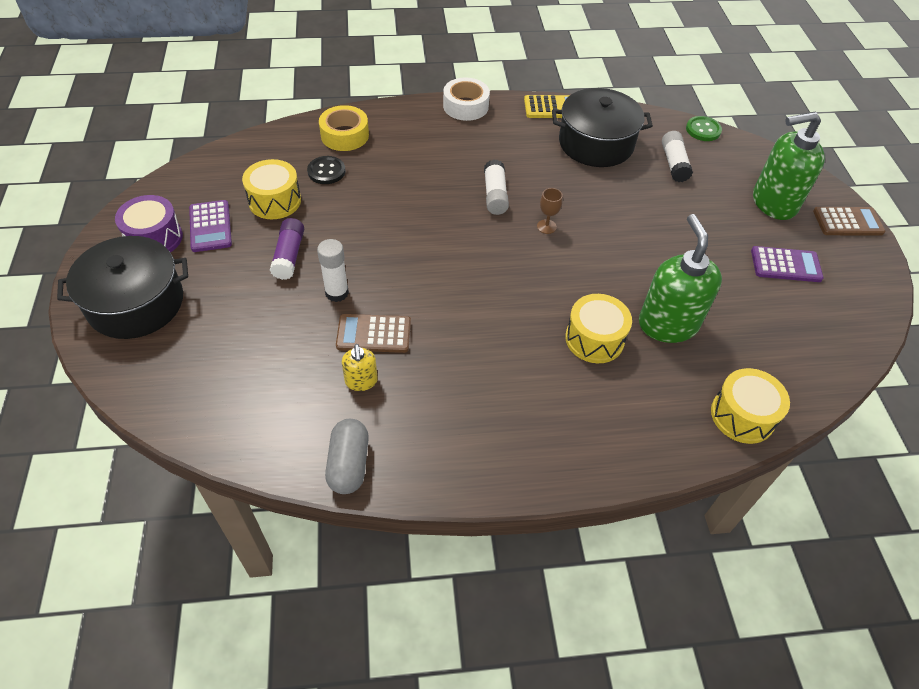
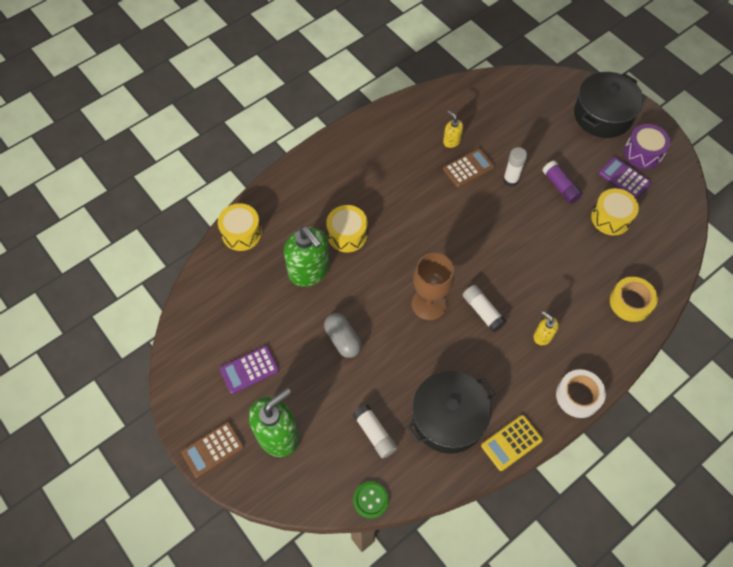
camera: 150 degrees right, 10 degrees up
black button [307,156,345,184] -> none
grey capsule [325,419,369,494] -> grey capsule moved to [324,313,362,358]
brown goblet [537,188,563,234] -> brown goblet [412,253,455,320], size x2.23
none -> yellow soap dispenser [534,311,559,345]

